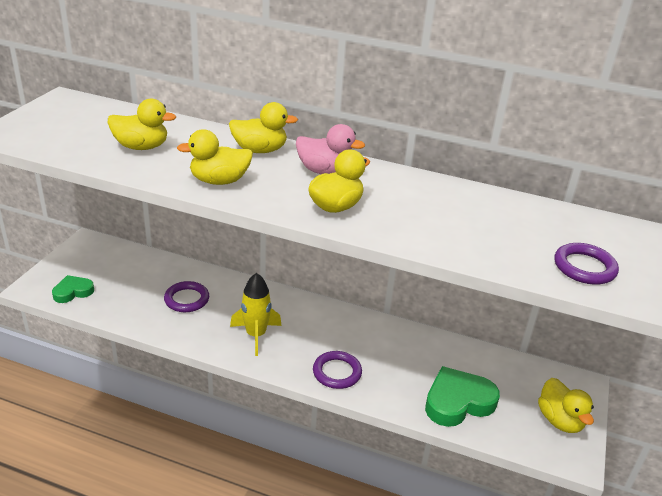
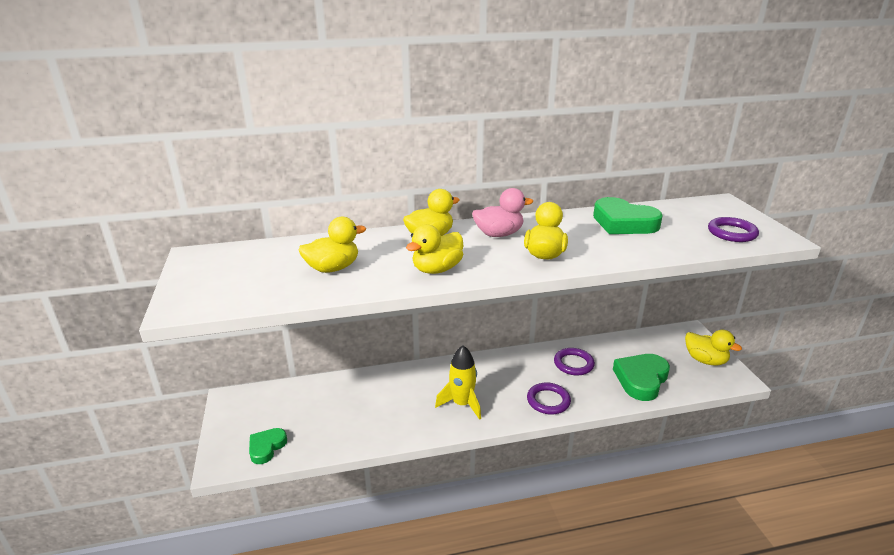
camera: 30 degrees left, 5 degrees down
purple ring [164,281,209,312] -> purple ring moved to [554,348,595,375]
none -> green heart [593,197,663,234]

